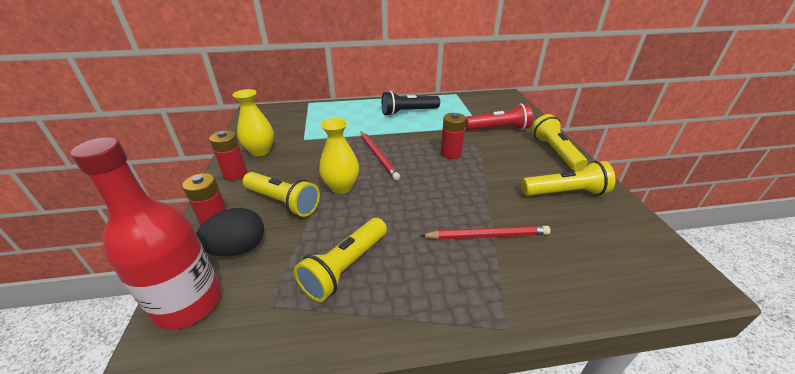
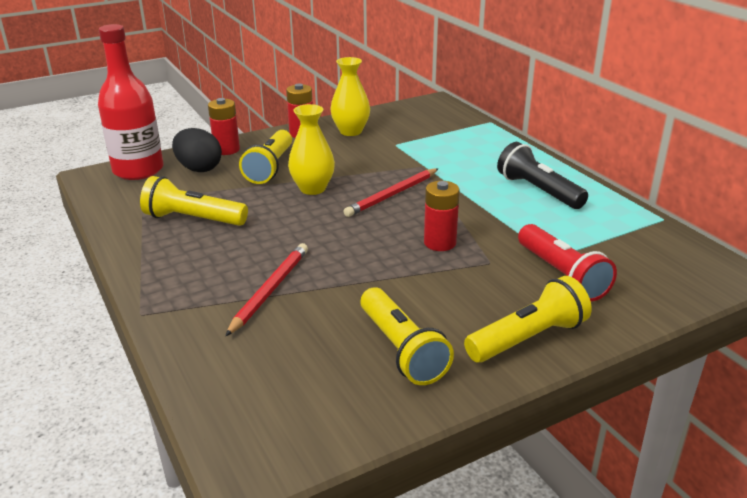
camera: 70 degrees right, 5 degrees down
red pencil [420,226,551,240] -> red pencil turned 135 degrees counterclockwise [226,243,308,336]

